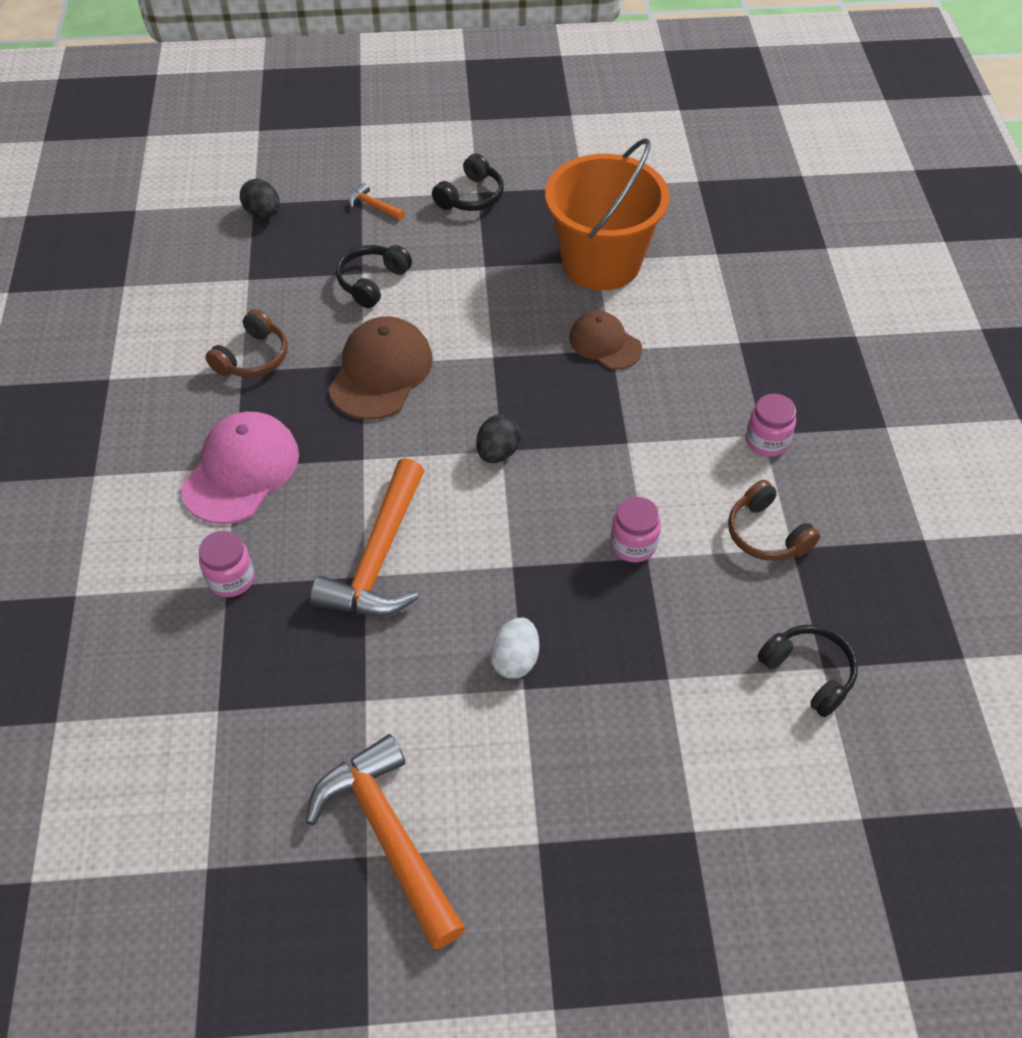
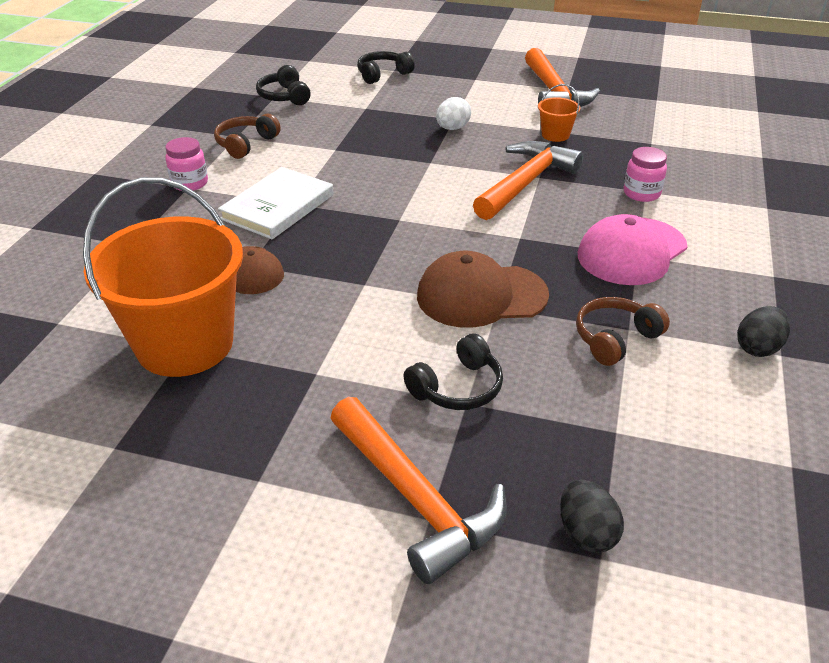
camera: 160 degrees left, 15 degrees down
brown cap [329,316,433,420] -> brown cap turned 45 degrees clockwise [417,251,549,328]
orange hammer [349,183,405,220] -> orange hammer [330,397,507,584], size x2.41
black headphones [432,154,504,211] -> black headphones moved to [357,51,415,84]
black egg [476,414,521,463] -> black egg moved to [737,306,790,357]
pink jar [610,497,661,562] -> none
brown headphones [728,480,820,561] -> brown headphones turned 135 degrees counterclockwise [214,114,281,159]
none -> white book [218,167,334,239]
none -> orange bucket [538,84,580,142]

